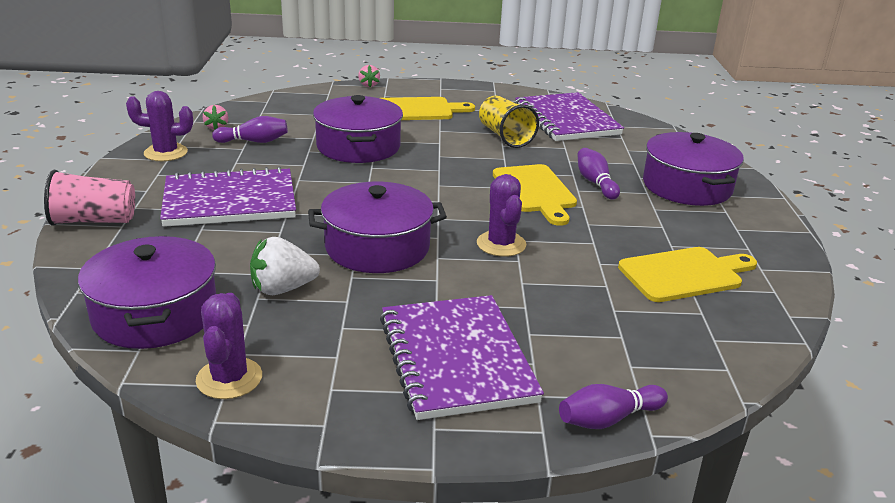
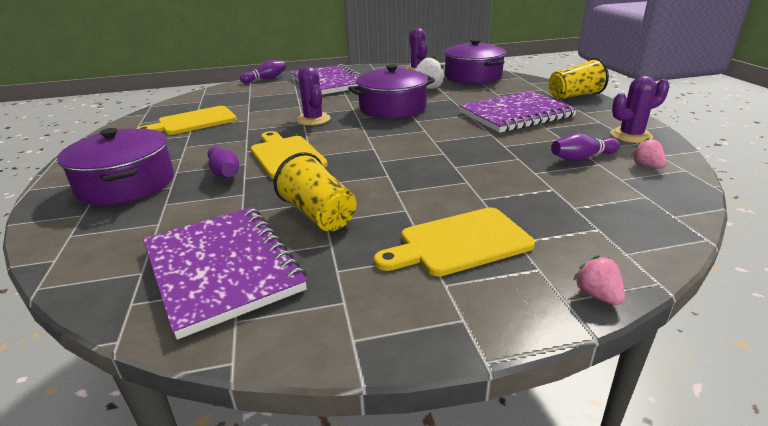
camera: 170 degrees right, 0 degrees up
pink cup [44,170,135,226] -> yellow cup [549,58,609,100]
purple pot [313,95,403,163] -> none

